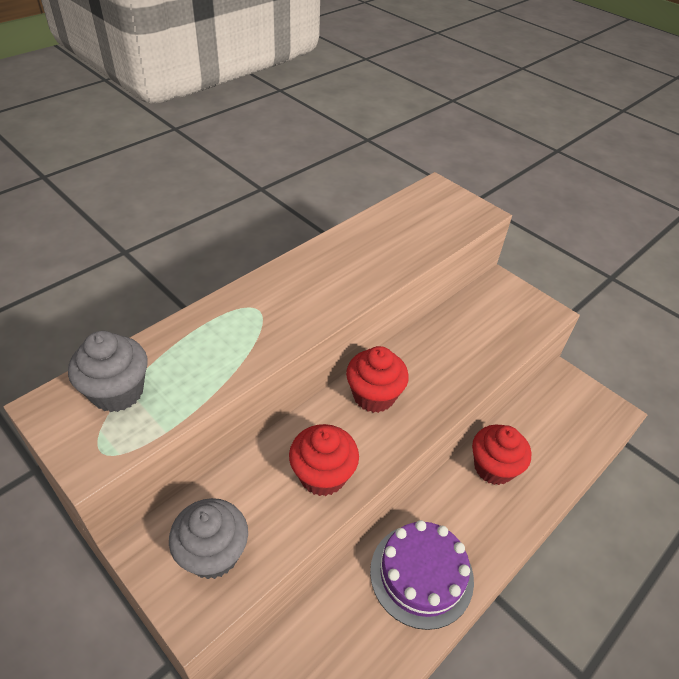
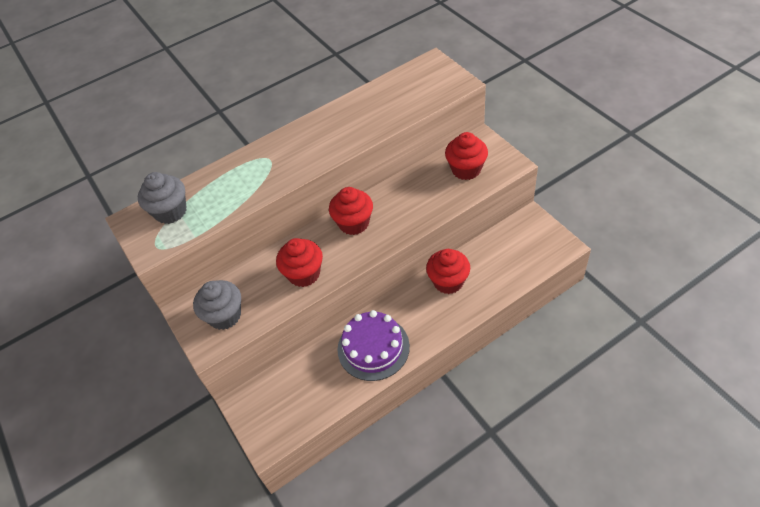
camera: 20 degrees right, 5 degrees up
none -> red cupcake [445,132,488,180]

